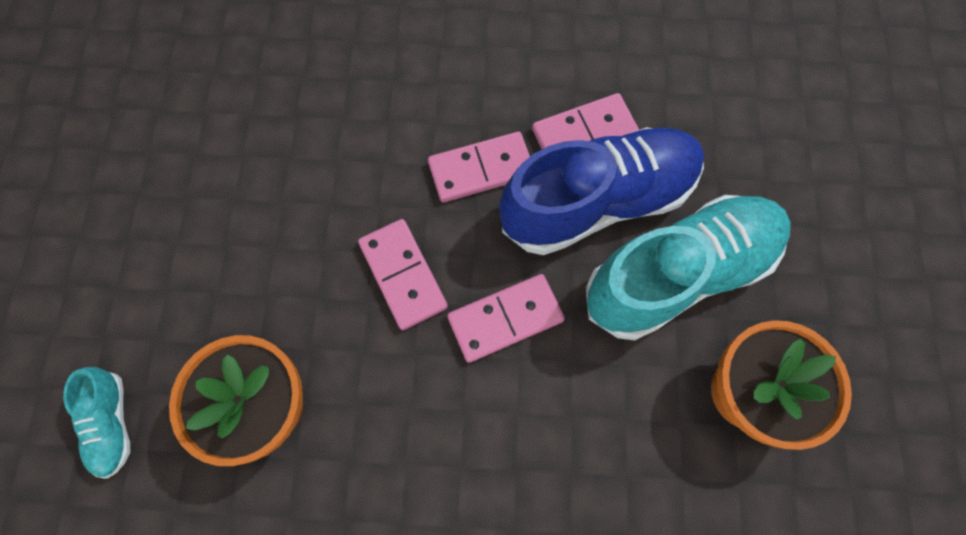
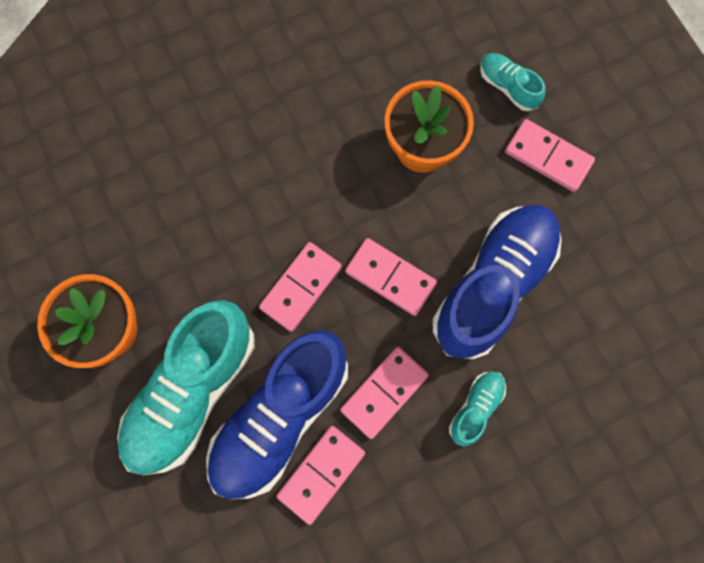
camera: 150 degrees right, 5 degrees up
none -> blue shoe [432,205,562,359]
none -> turquoise shoe [449,371,506,446]
none -> pink domino [505,119,595,192]

